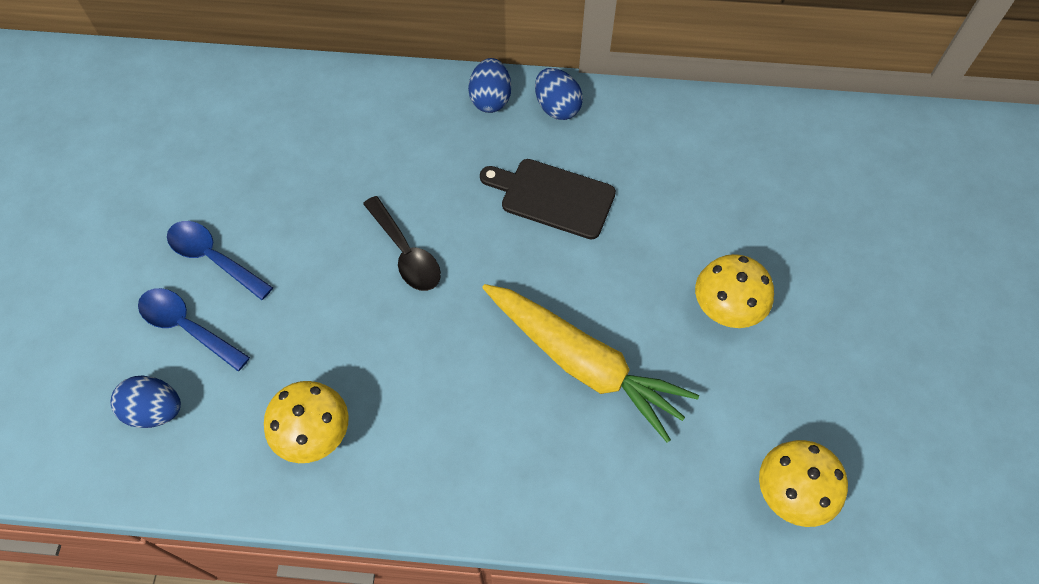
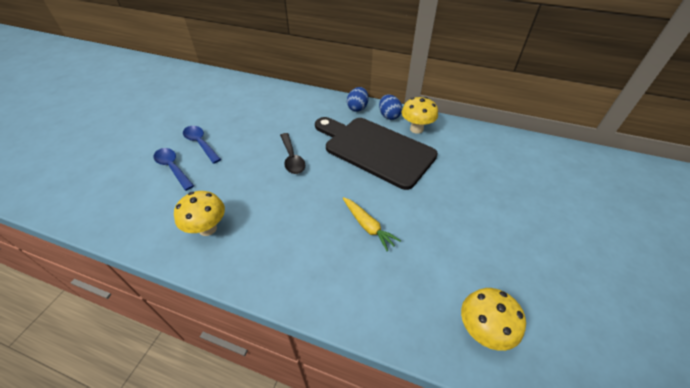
camera: 15 degrees right, 15 degrees down
blue egg [111,375,181,428] -> none
black cutting board [480,159,616,240] -> black cutting board [315,117,438,190], size x1.82
yellow carrot [482,284,699,443] -> yellow carrot [343,197,401,251], size x0.54
yellow mushroom [695,254,774,328] -> yellow mushroom moved to [402,97,438,134]

